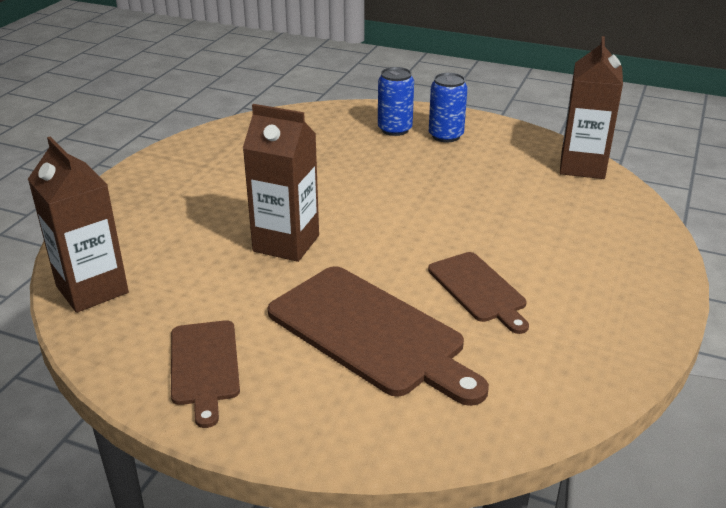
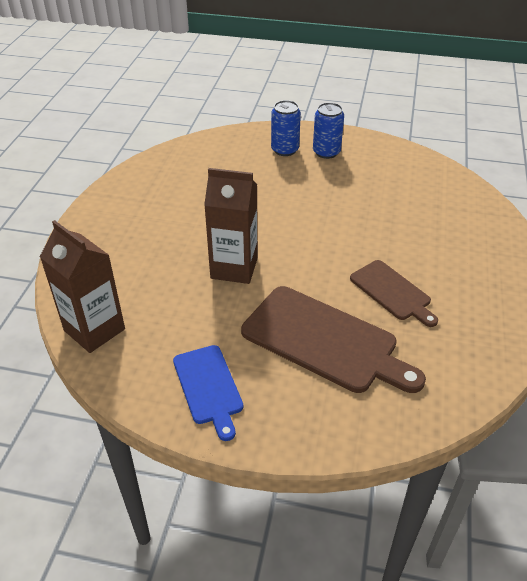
camera: 10 degrees left, 10 degrees up
brown cutting board [171,320,240,428] -> blue cutting board [173,345,243,441]
brown carton [560,36,623,179] -> none

